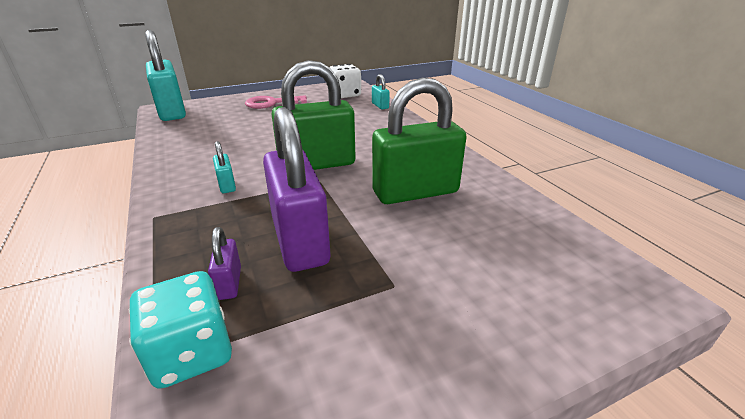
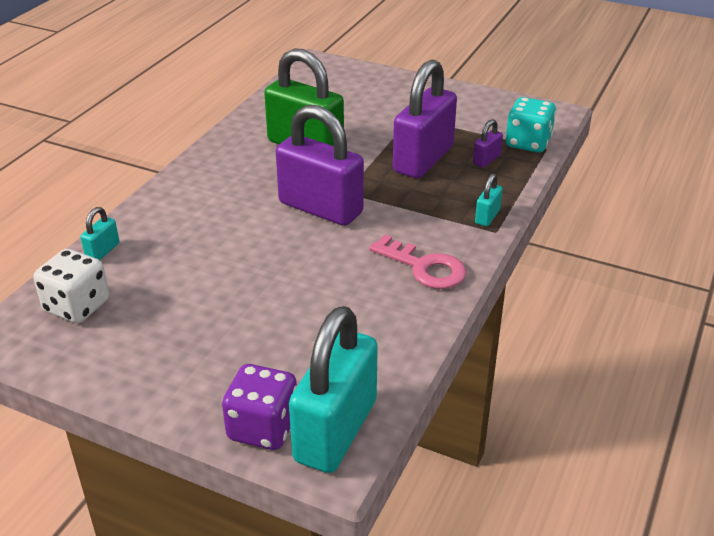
camera: 130 degrees left, 5 degrees up
turquoise padlock [213,141,236,193] -> turquoise padlock moved to [475,174,503,226]
pink key [245,95,307,109] -> pink key moved to [369,235,466,289]
green padlock [271,60,355,170] -> purple padlock [276,105,364,226]
none -> purple dice [222,364,297,450]

